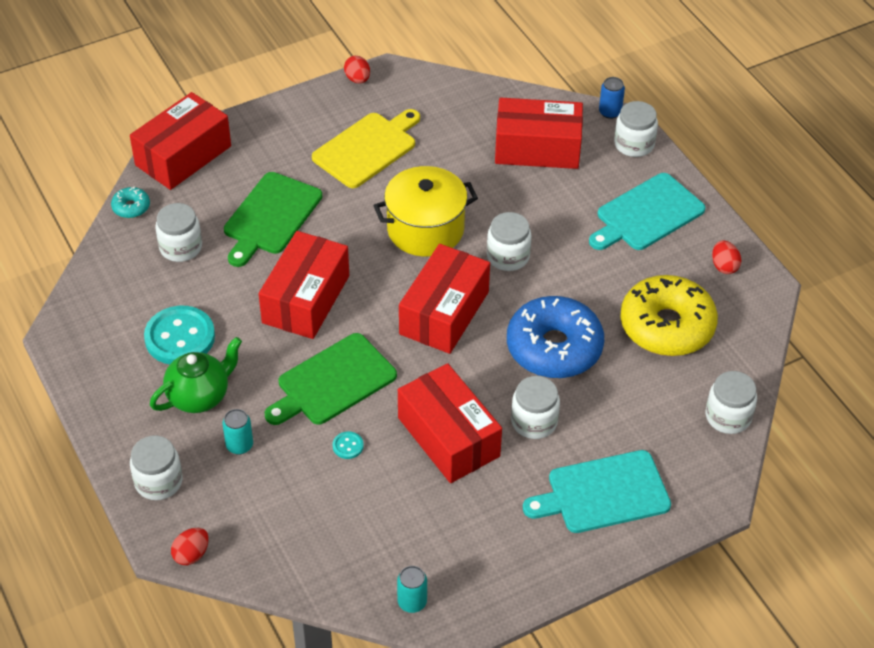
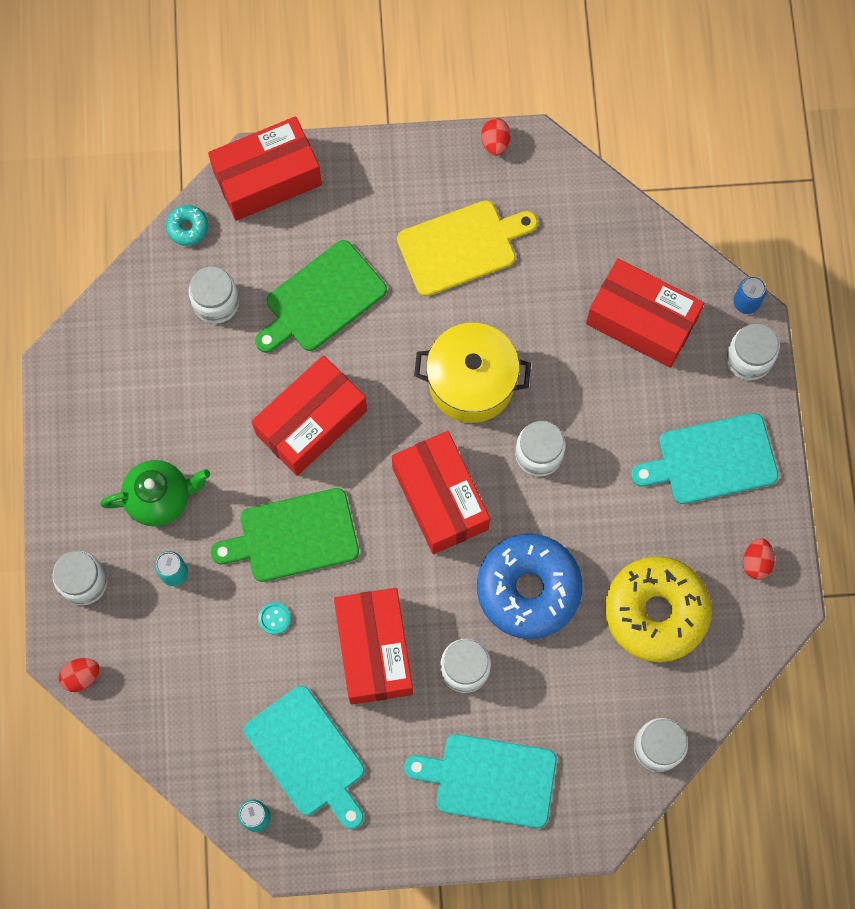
camera: 25 degrees right, 25 degrees up
turquoise button [144,306,215,364] -> none
red box [399,244,490,354] -> red box turned 75 degrees counterclockwise [392,431,490,554]
none -> turquoise cutting board [244,686,364,829]

